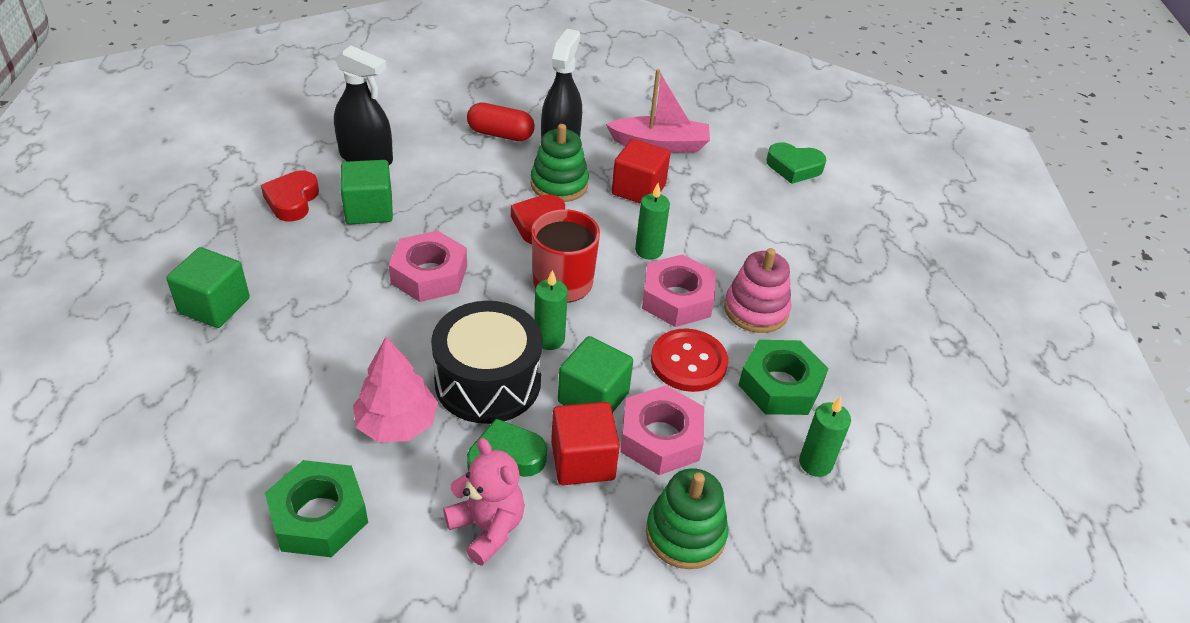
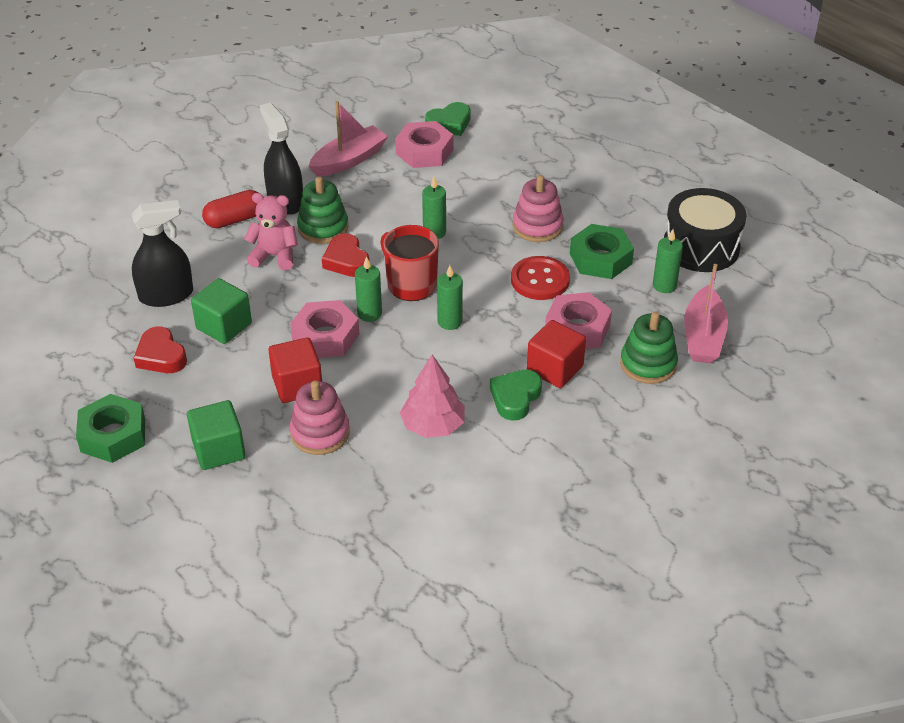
camera: 40 degrees left, 0 degrees up
green nut [265,460,368,557] -> green nut moved to [76,394,145,463]
black drum [431,301,542,424] -> black drum moved to [664,188,746,272]
pink teddy bear [443,438,525,566] -> pink teddy bear moved to [244,193,298,271]
green cube [558,336,633,412] -> none
red cube [612,139,670,204] -> red cube moved to [268,337,322,403]
pink nut [642,254,716,327] -> pink nut moved to [395,121,453,168]
none -> pink stacking toy [290,380,350,455]
none -> green candle [355,256,382,322]
none -> pink boat [684,264,728,363]

